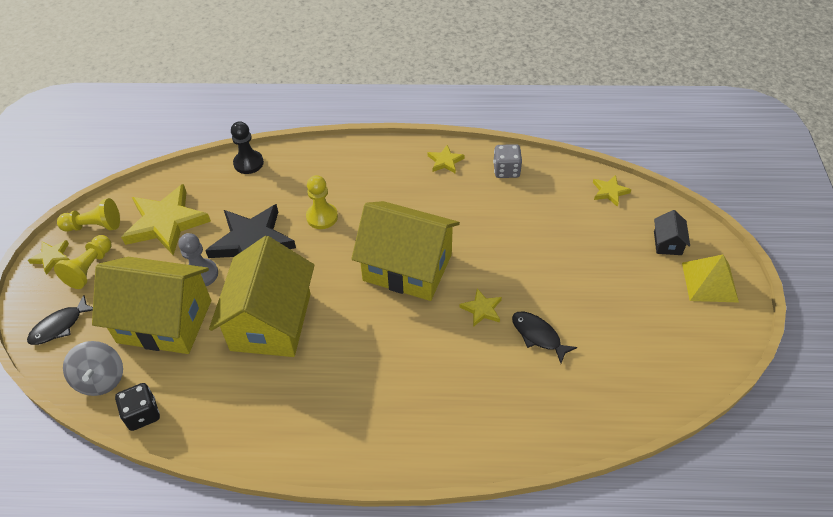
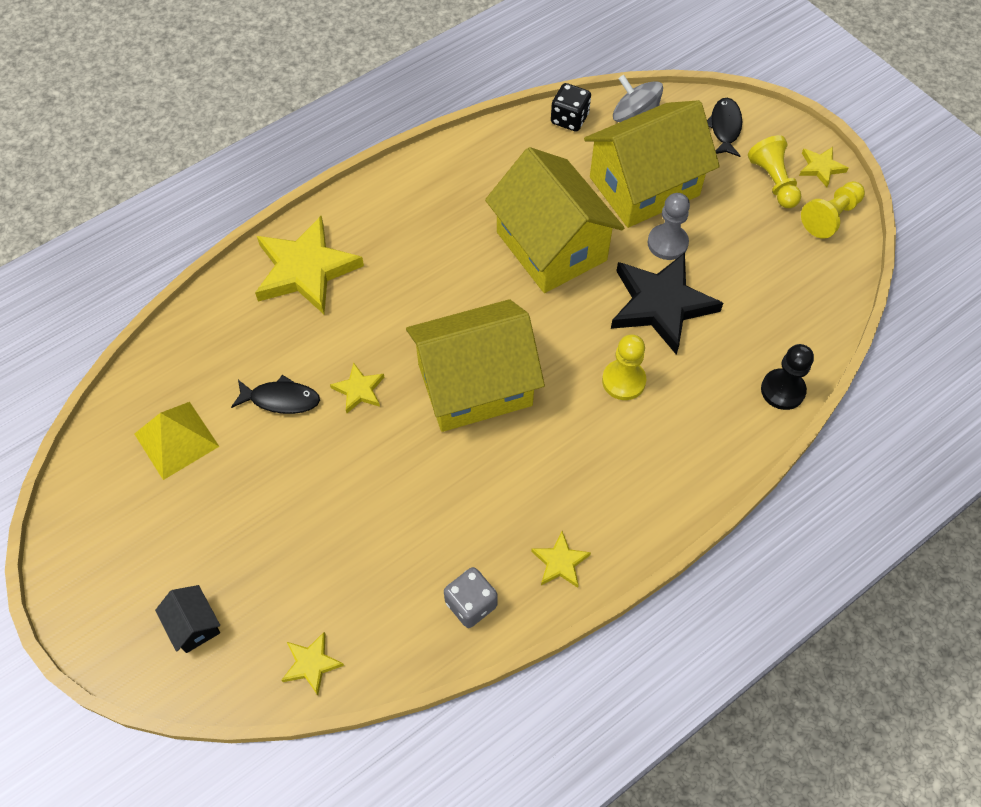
camera: 140 degrees right, 10 degrees up
yellow star [121,184,211,255] -> yellow star moved to [255,216,364,314]
yellow pyramid [682,255,739,303] -> yellow pyramid moved to [134,402,219,480]

